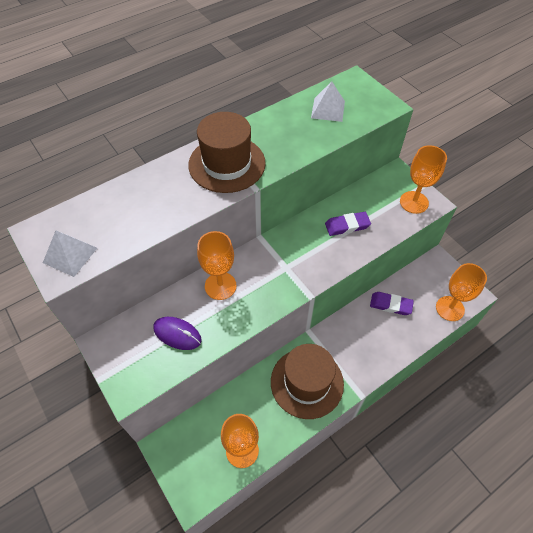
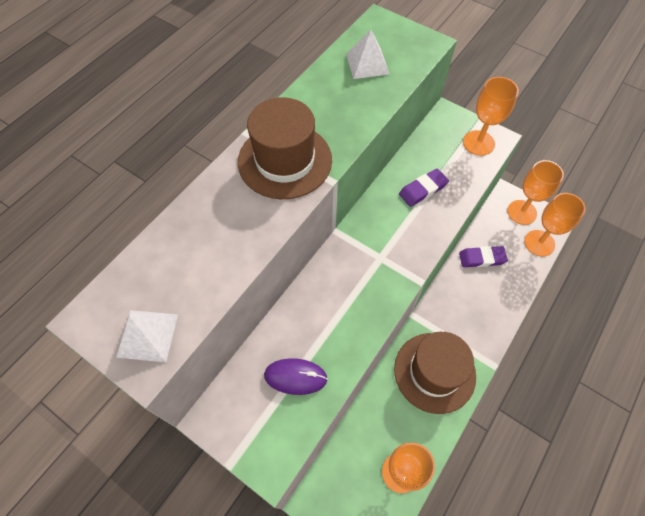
camera: 20 degrees left, 5 degrees up
orange goblet [197,231,237,300] -> orange goblet moved to [507,160,564,225]

